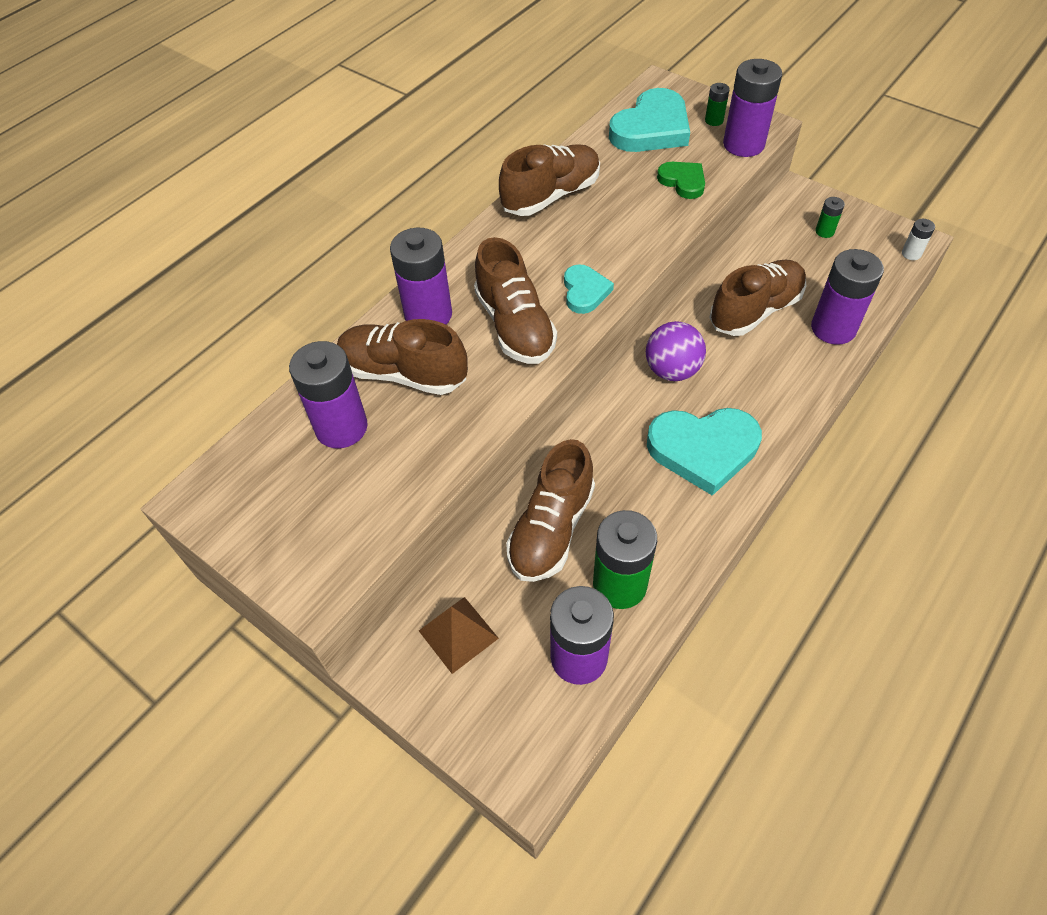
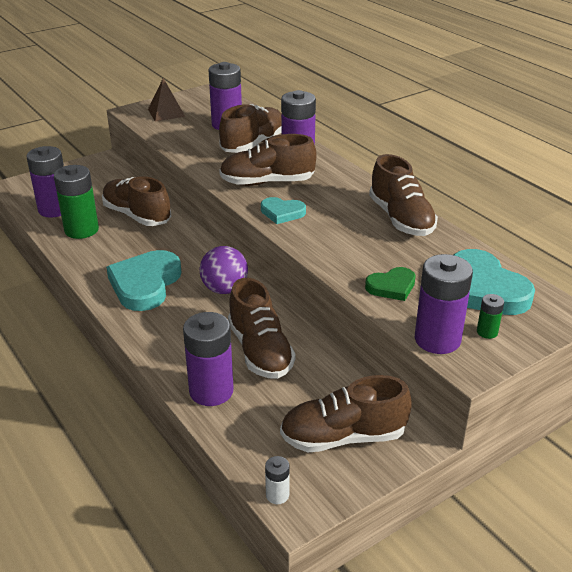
camera: 105 degrees right, 20 degrees down
brown pyramid [419,597,499,674] -> brown pyramid moved to [148,78,185,121]
green battery [815,197,845,238] -> brown shoe [280,375,412,452]

